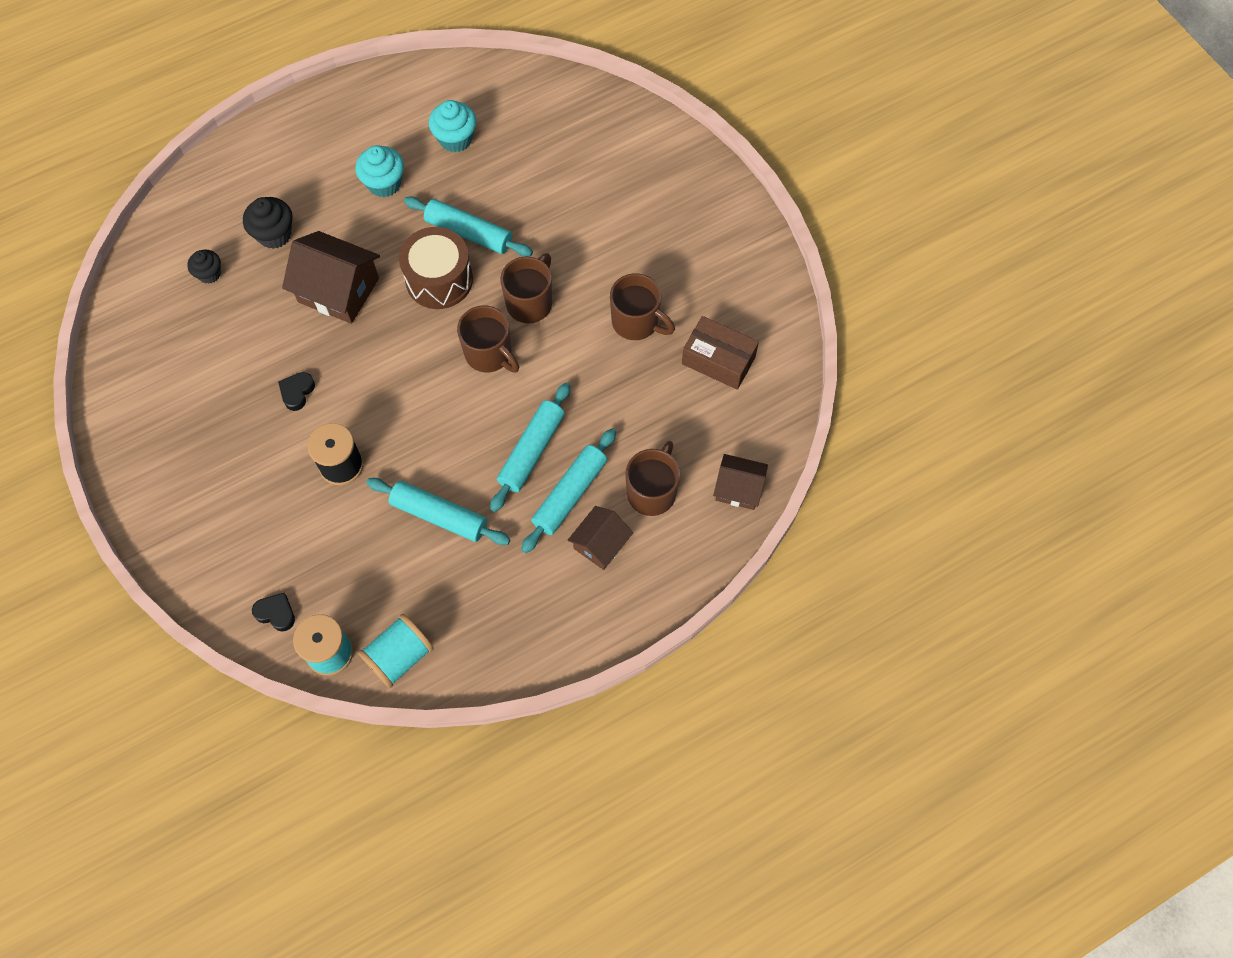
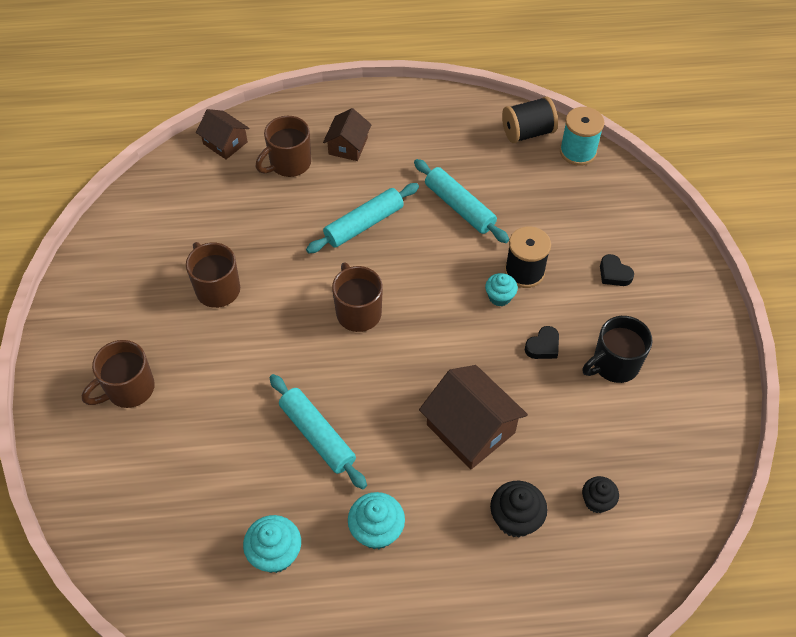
camera: 155 degrees left, 10 degrees down
black heart [252,593,295,632] -> black heart moved to [600,254,634,286]
turquoise spool [358,614,434,688] -> black spool [502,96,558,143]
brown drum [399,227,473,309] -> none
brown mug [500,253,552,323] -> brown mug moved to [82,340,155,408]
turquoise rolling pin [521,428,616,553] -> none
brown house [568,506,633,570] -> brown house turned 45 degrees counterclockwise [323,108,372,161]
brown box [682,316,759,390] -> none
none -> turquoise cupcake [485,273,518,306]
none -> black mug [582,316,653,383]

